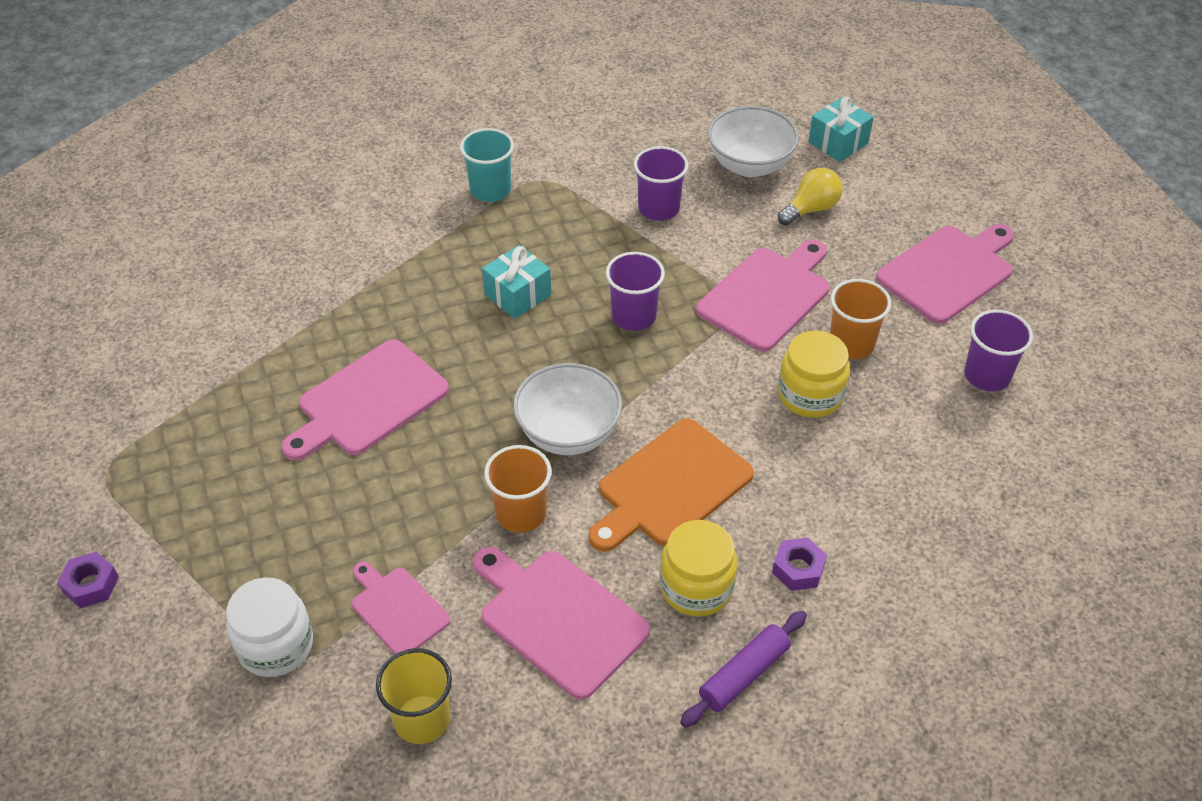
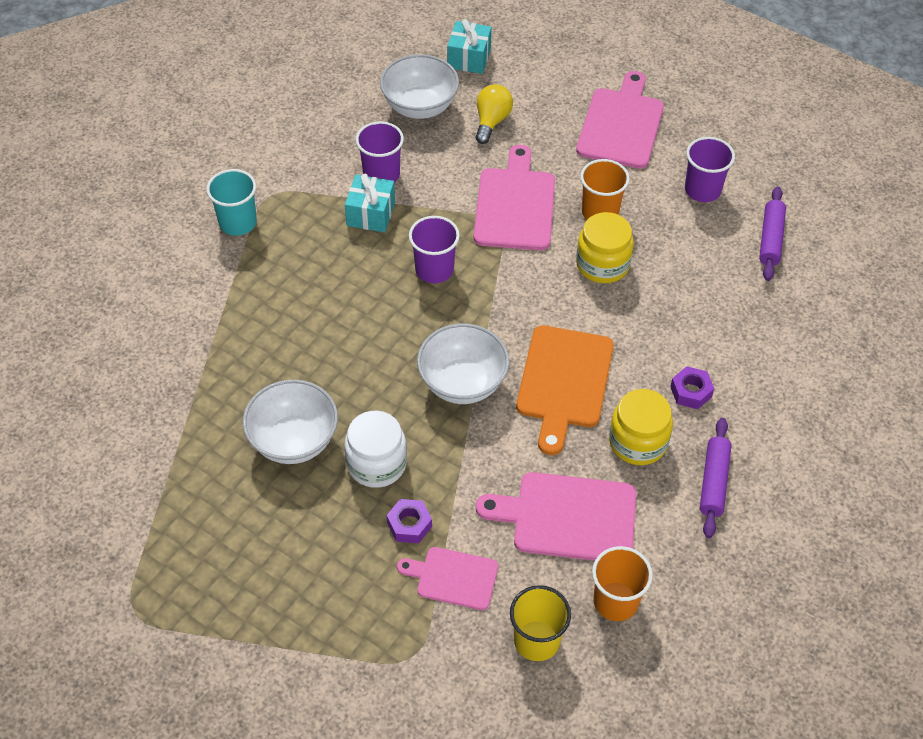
camera: 35 degrees left, 5 degrees up
purple nut [57,552,119,608] -> purple nut moved to [387,499,432,543]
white jar [226,577,313,677] -> white jar moved to [344,411,407,488]
pink cutting board [281,339,449,461] -> white bowl [243,380,338,464]
turquoise gift [482,245,551,319] -> turquoise gift moved to [345,174,395,232]
orange cup [484,445,552,533] -> orange cup moved to [592,546,653,621]
none -> purple rolling pin [759,186,786,281]

